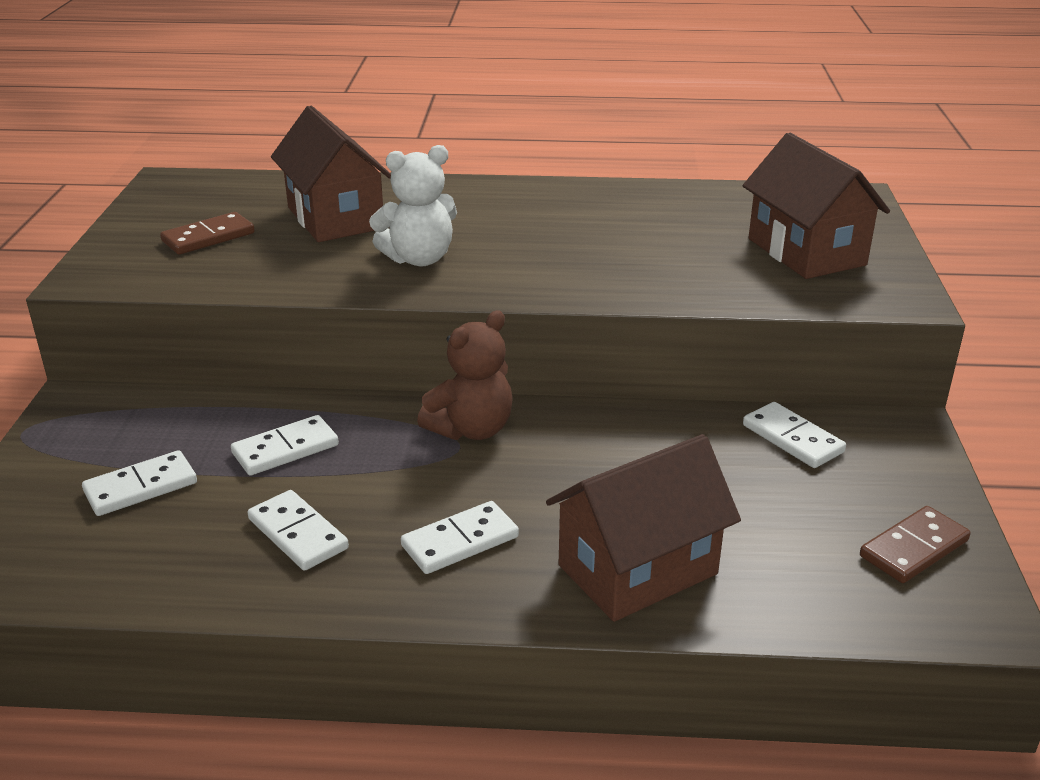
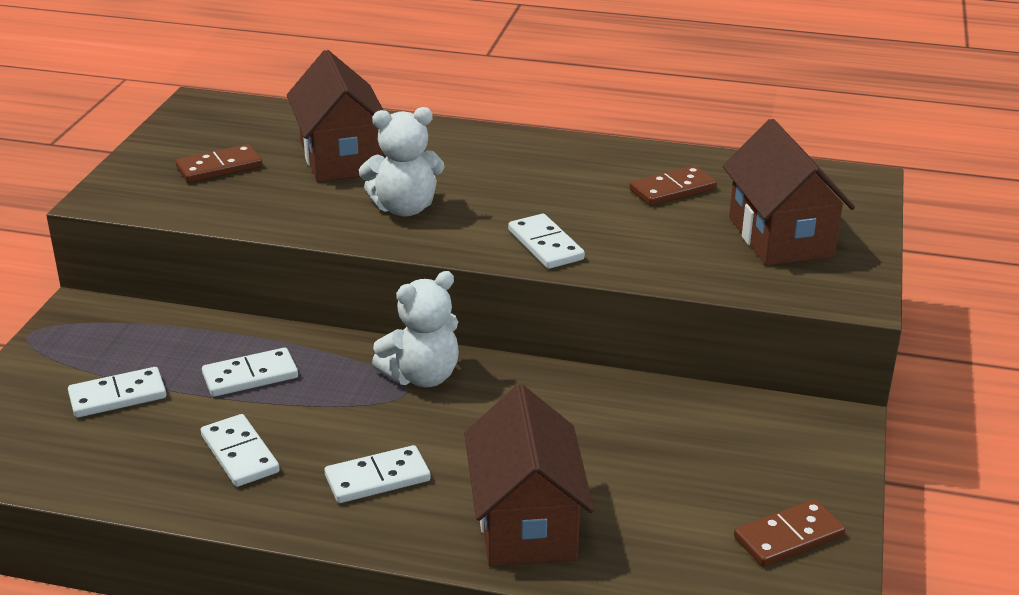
camera: 10 degrees right, 0 degrees up
brown teddy bear [417,311,513,440] -> white teddy bear [372,271,459,387]
brown house [546,434,741,622] -> brown house turned 75 degrees counterclockwise [464,384,594,567]
white domino [743,402,846,468] -> white domino moved to [508,214,585,269]
none -> brown domino [629,165,717,206]

